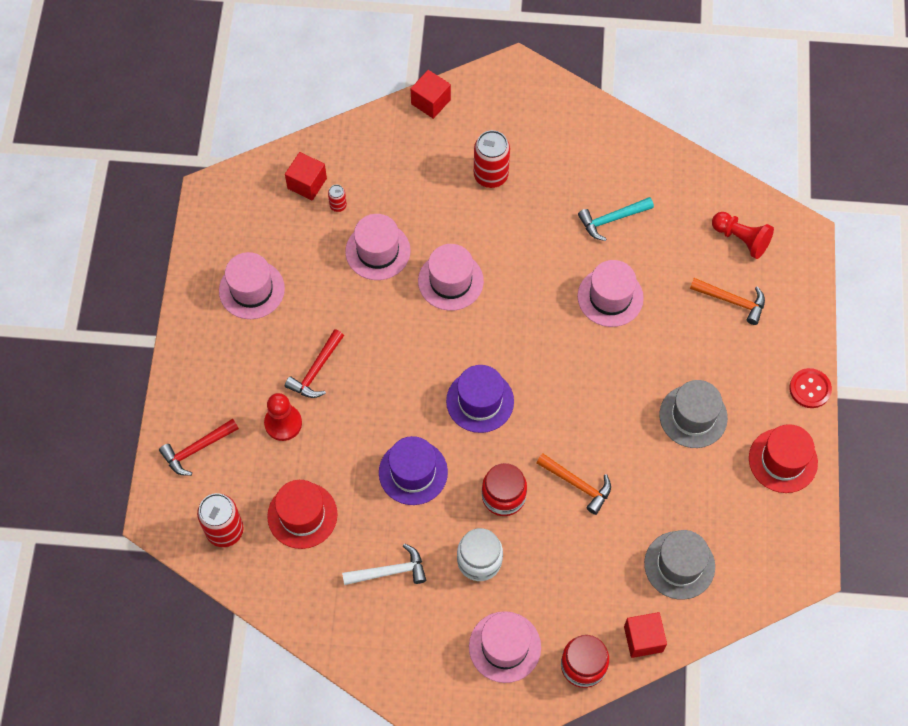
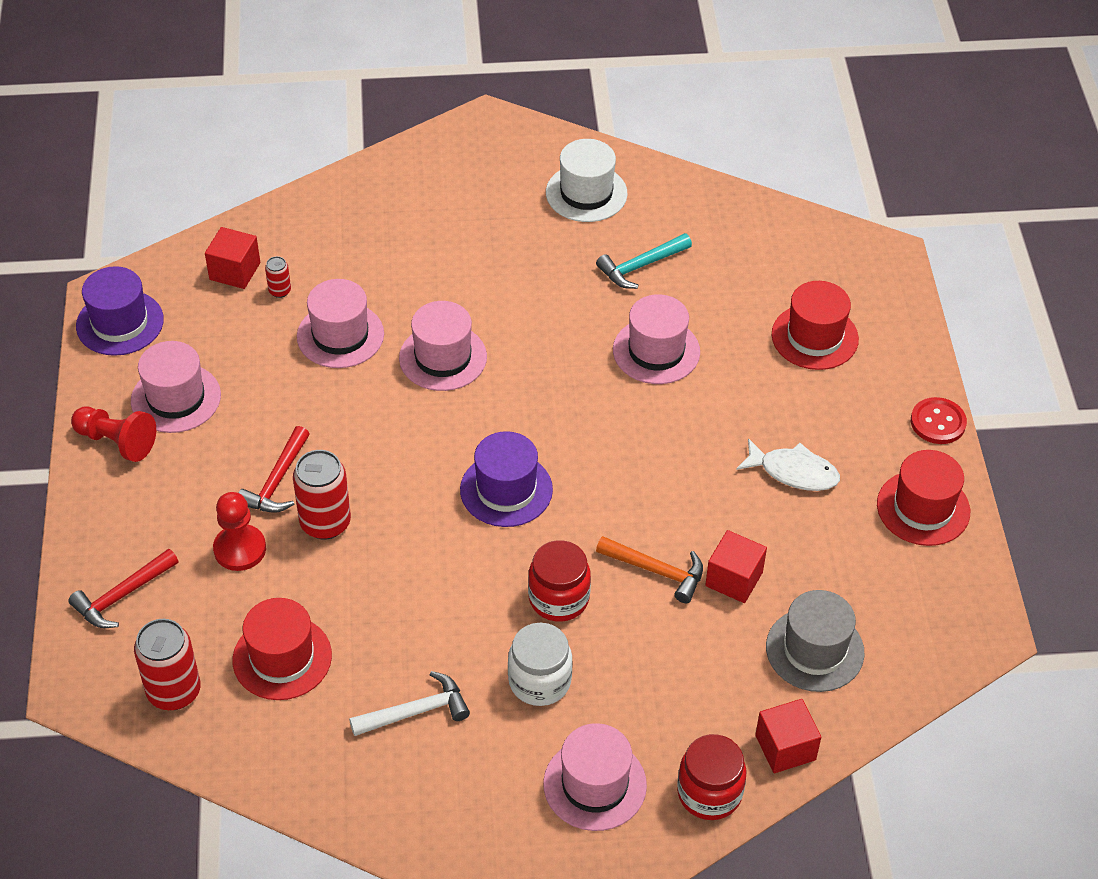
camera: 10 degrees left, 15 degrees down
purple hat [379,436,448,505] -> purple hat moved to [76,266,164,356]
red cube [411,70,451,119] -> red cube moved to [705,530,767,603]
red can [474,130,510,188] -> red can moved to [293,450,351,540]
grey hat [659,380,728,448] -> white fish [736,438,840,491]
orange hammer [690,278,765,325] -> red hat [772,281,859,370]
red pawn [712,212,774,259] -> red pawn moved to [71,407,156,462]
none -> white hat [546,139,627,222]

